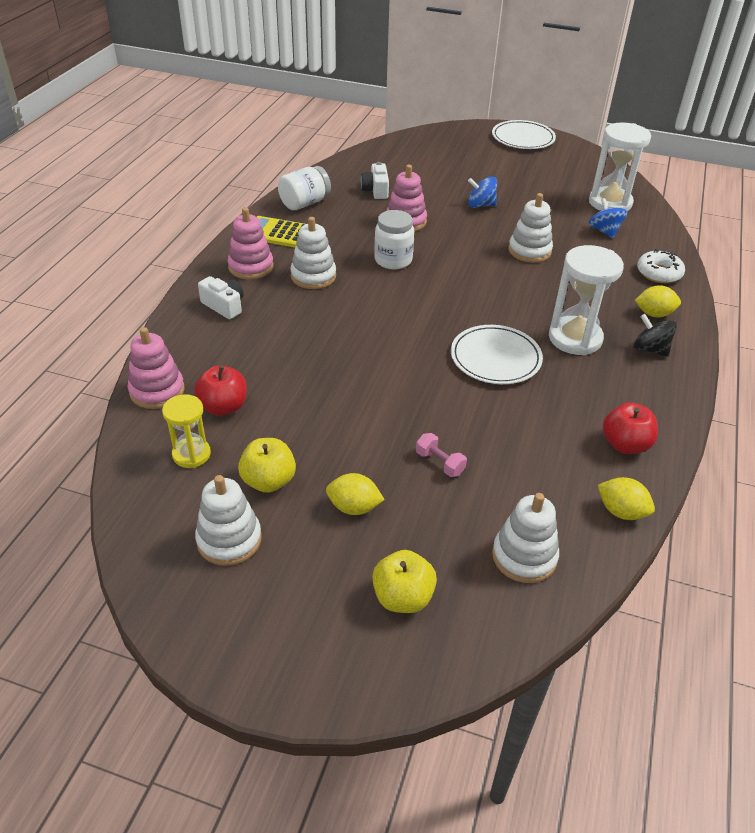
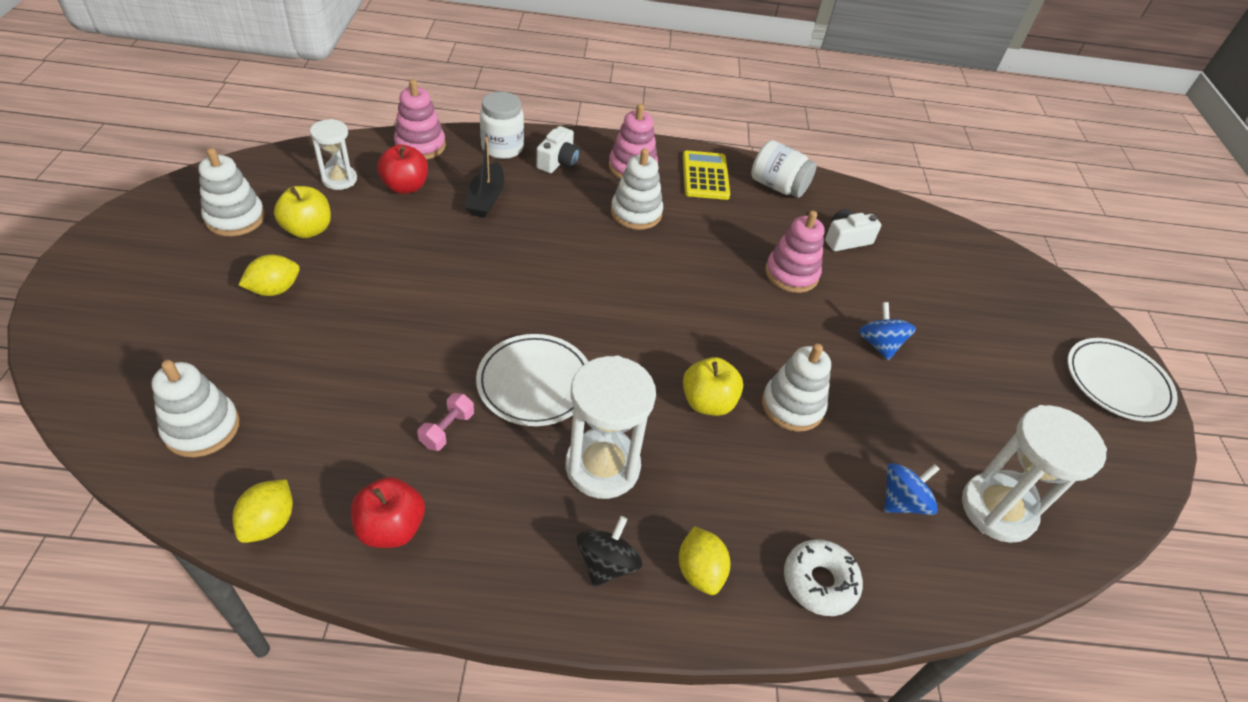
camera: 70 degrees right, 5 degrees up
yellow hourglass [162,394,211,468] -> white hourglass [310,119,357,190]
yellow lemon [326,473,385,515] -> yellow lemon turned 60 degrees clockwise [239,255,300,296]
yellow apple [372,550,437,613] -> yellow apple moved to [683,357,743,416]
white jar [374,210,414,270] -> white jar moved to [480,91,524,159]
pink dumbbell [416,433,467,477] -> pink dumbbell moved to [417,393,474,451]
none -> black boat [465,137,504,218]

